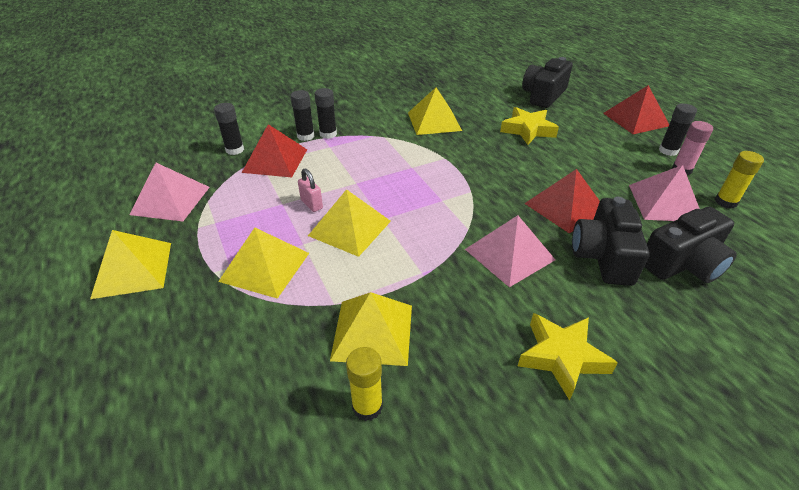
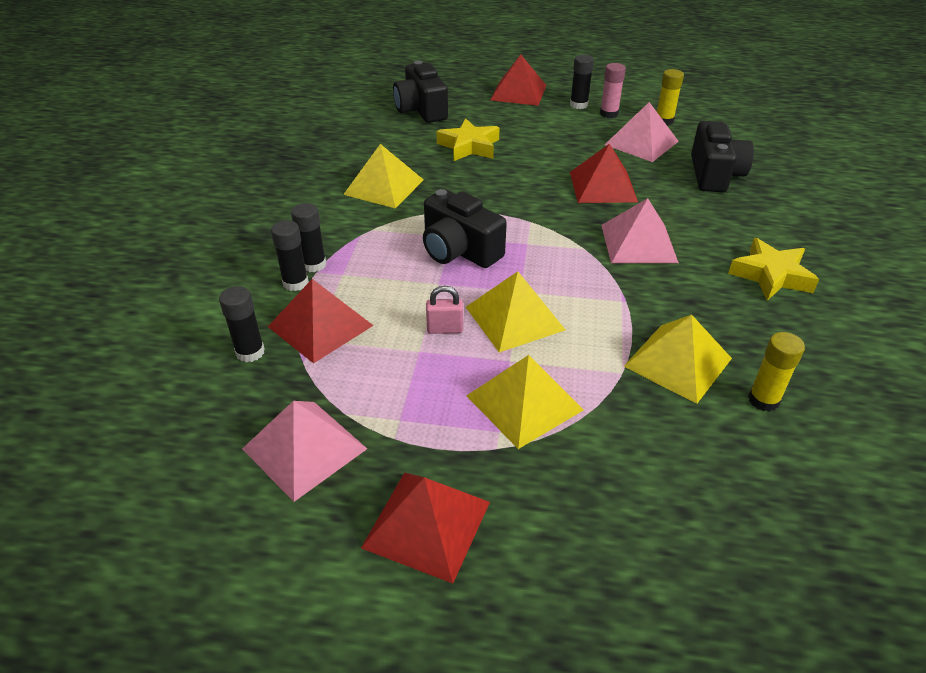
camera: 55 degrees left, 0 degrees up
yellow pyramid [90,230,171,299] -> red pyramid [361,472,490,584]
black camera [572,197,650,286] -> black camera moved to [423,189,507,268]

